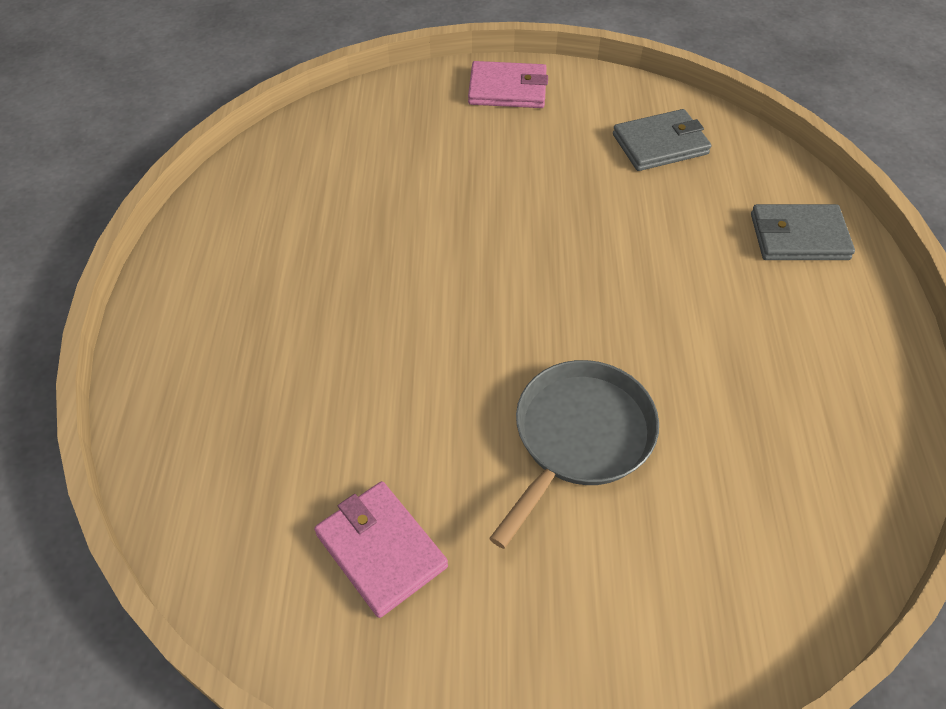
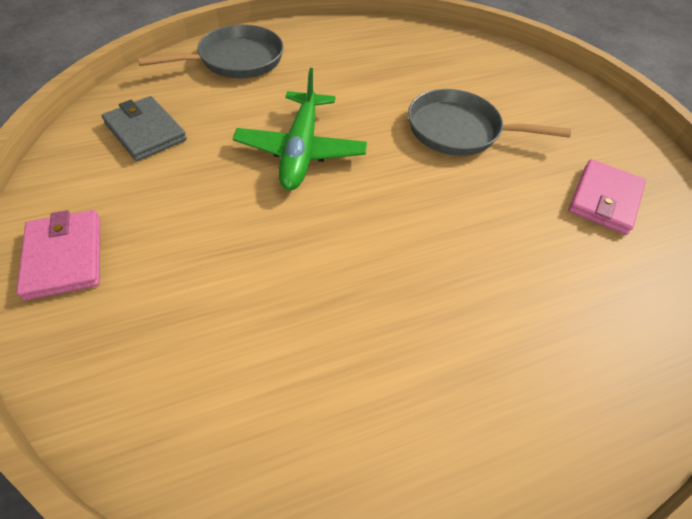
camera: 115 degrees left, 0 degrees up
grey wallet [751,204,855,260] -> grey pan [137,25,284,79]
none -> green plane [233,68,367,190]

